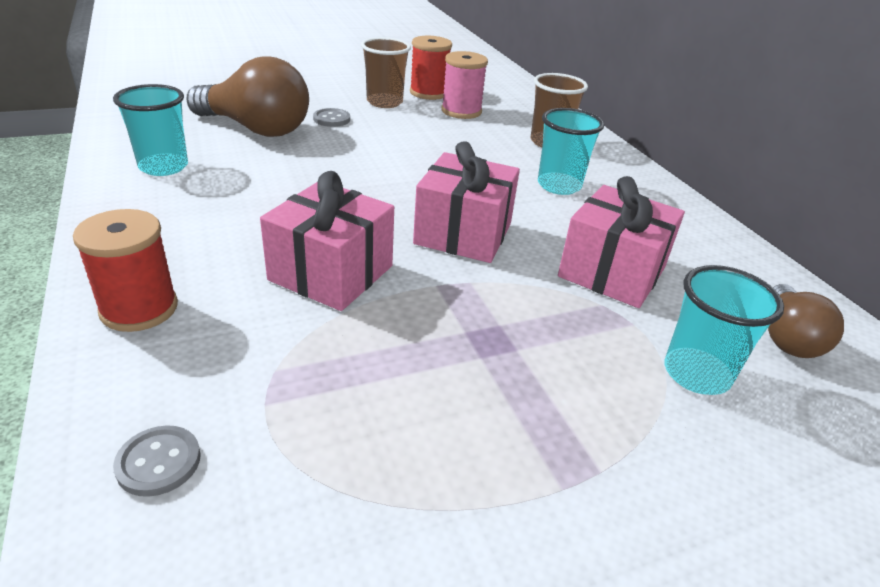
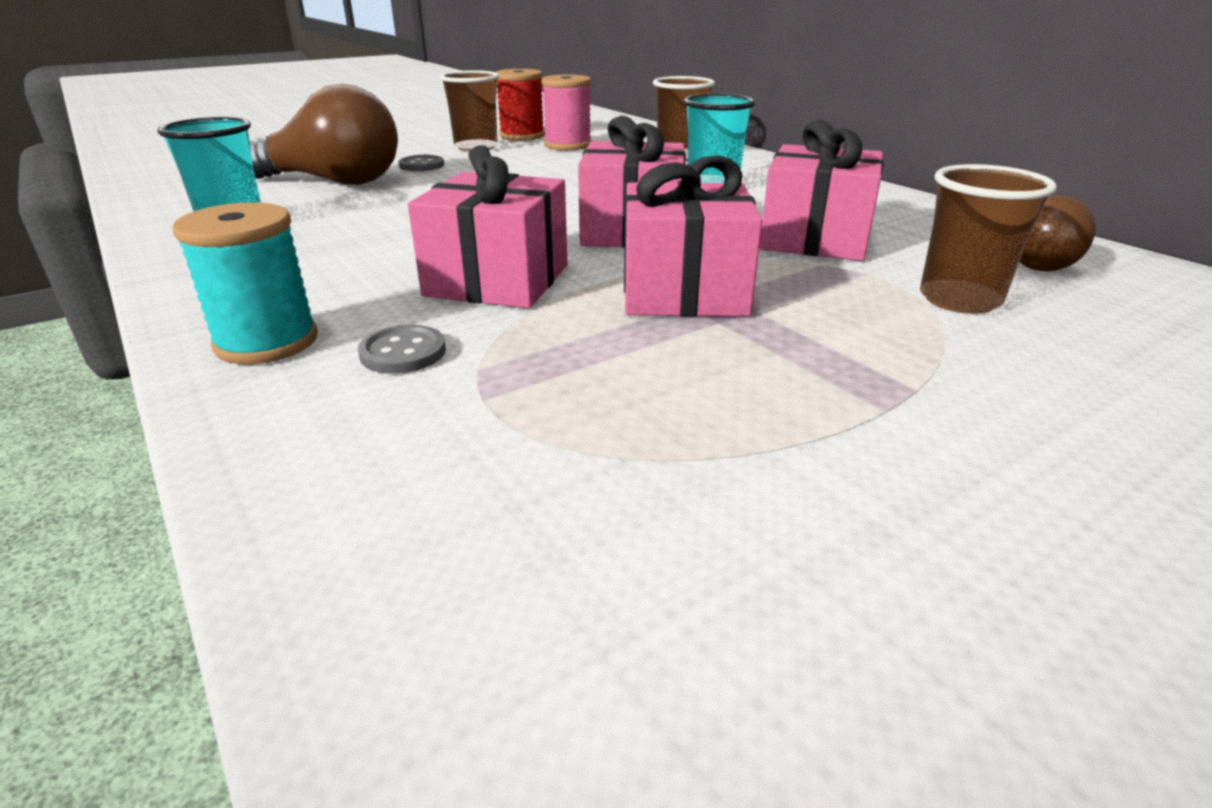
camera: 10 degrees left, 5 degrees down
red spool [73,209,178,332] -> turquoise spool [173,202,318,364]
grey button [113,425,201,497] -> grey button moved to [358,325,446,373]
turquoise cup [665,265,784,395] -> brown cup [920,164,1056,314]
none -> pink gift [624,155,763,317]

